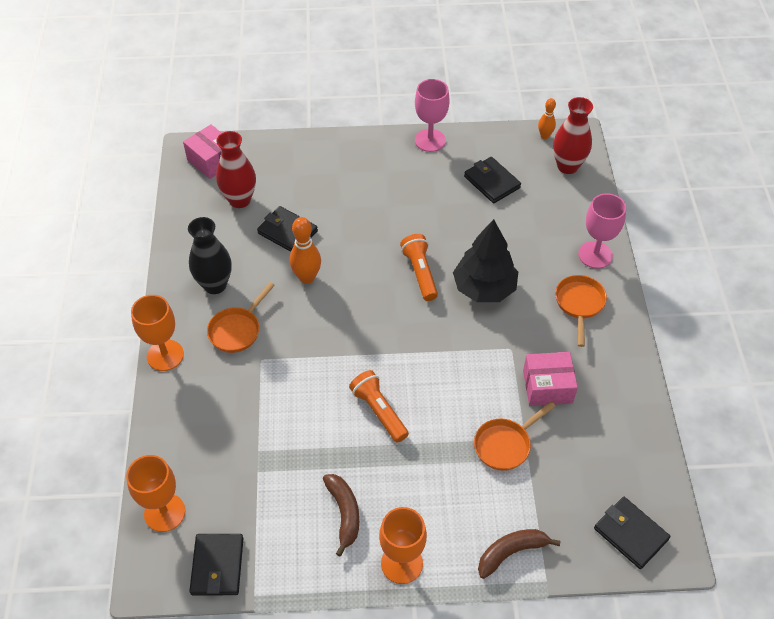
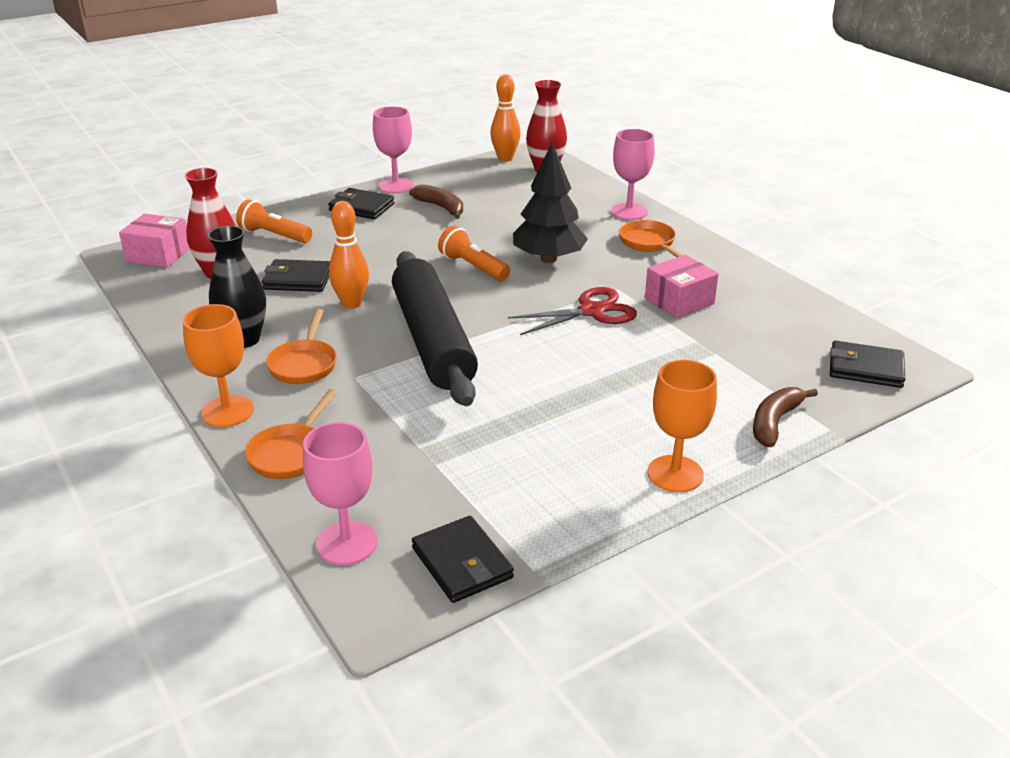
camera: 30 degrees left, 20 degrees down
orange goblet [126,455,185,532] -> pink goblet [303,422,377,565]
brown banana [323,474,359,556] -> brown banana moved to [409,184,463,219]
orange flashlight [349,370,409,443] -> orange flashlight moved to [236,200,312,243]
black wallet [464,157,521,203] -> black wallet moved to [328,188,395,219]
orange pan [474,401,556,471] -> orange pan moved to [245,389,337,479]
orange bowling pin [538,98,556,139] -> orange bowling pin [490,74,521,161], size x1.62
none -> black rolling pin [392,251,478,406]
none -> red scissors [508,287,637,335]

